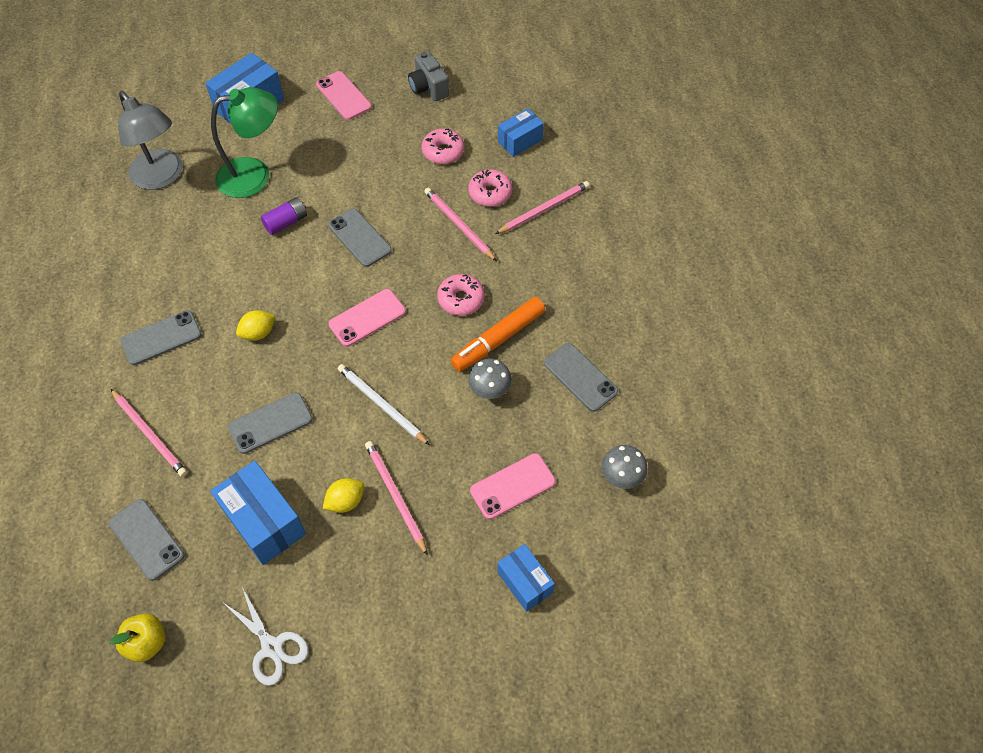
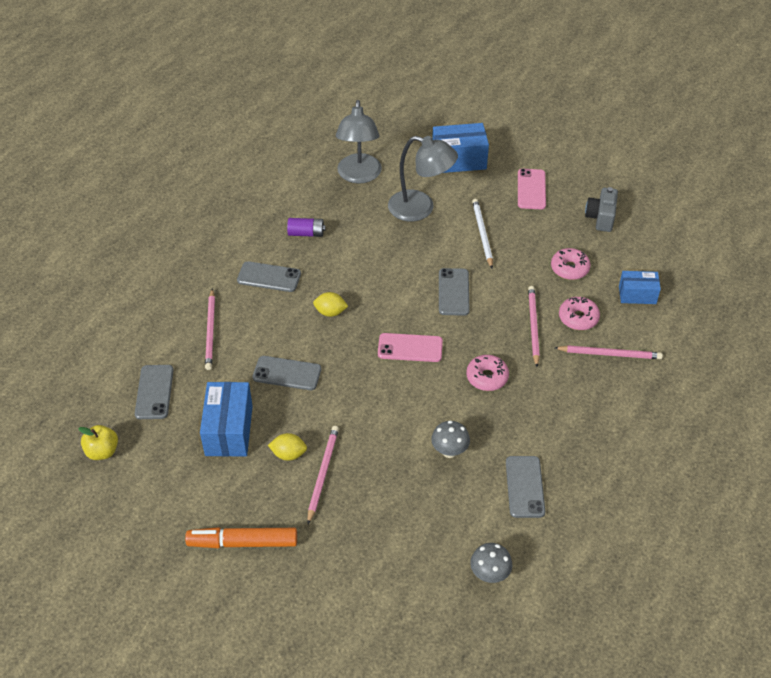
camera: 40 degrees right, 10 degrees down
green lamp [211,87,278,198] -> grey lamp [388,136,458,222]
white scissors [224,587,308,686] -> none
purple battery [261,197,307,235] -> purple battery moved to [287,218,326,237]
white pencil [338,364,430,445] -> white pencil moved to [472,199,493,268]
orange marker [450,297,545,372] -> orange marker moved to [185,527,297,548]
pink phone [470,453,556,519] -> none
blue box [498,544,555,612] -> none

